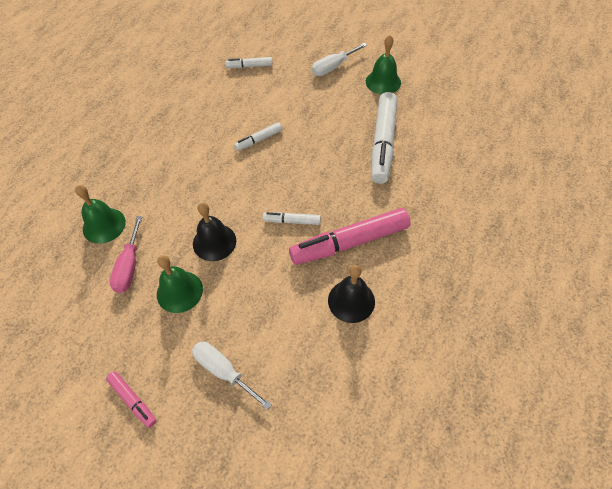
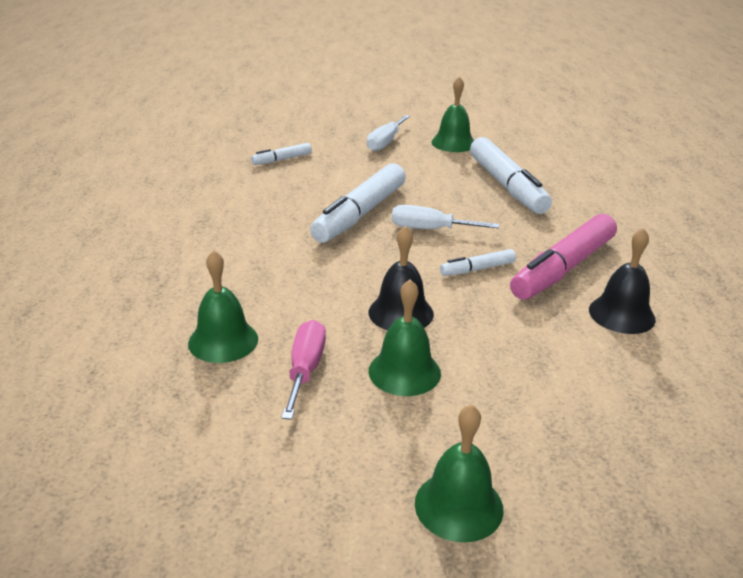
camera: 30 degrees left, 25 degrees down
pink marker [106,371,156,428] -> green bell [415,404,504,543]
pink screwdriver [110,216,142,293] -> pink screwdriver turned 150 degrees counterclockwise [281,320,326,420]
white screwdriver [192,341,272,410] -> white screwdriver moved to [392,205,499,229]
white marker [234,122,282,151] -> white marker [310,163,406,243], size x2.09

